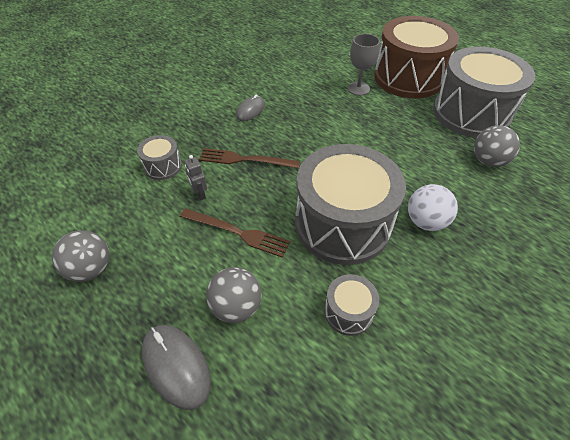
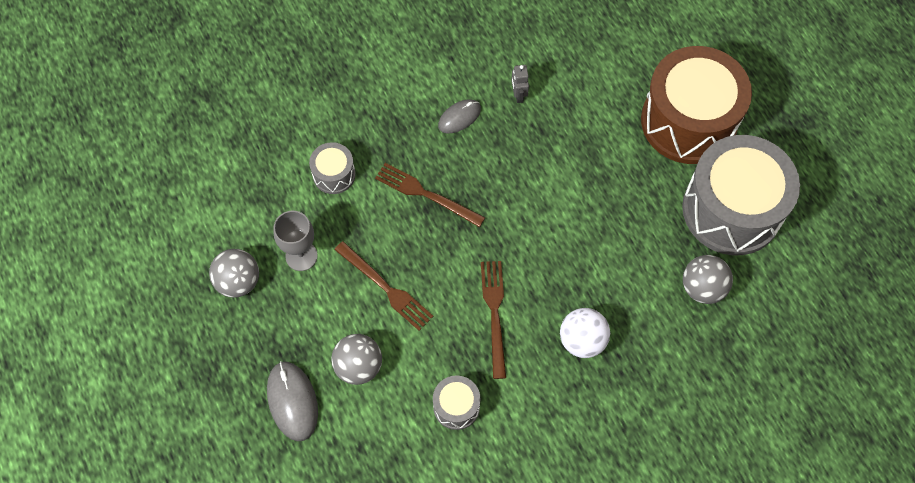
camera: 20 degrees right, 15 degrees up
grey robot [185,155,207,200] -> grey robot moved to [511,65,529,103]
grey drum [295,144,406,265] -> brown fork [481,261,506,379]
grey goblet [348,34,380,96] -> grey goblet moved to [273,211,318,271]

